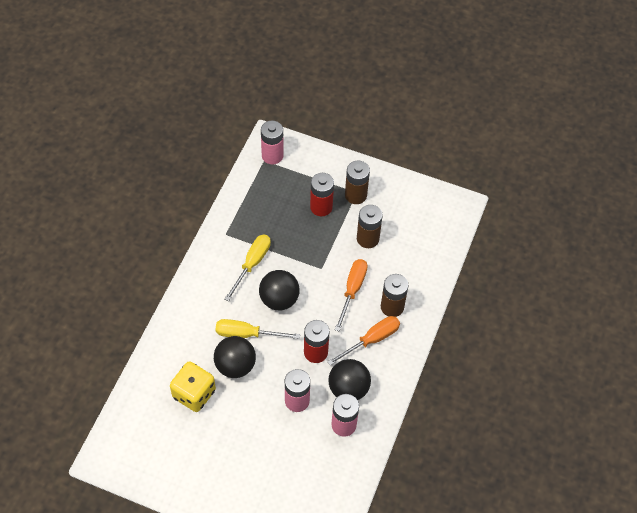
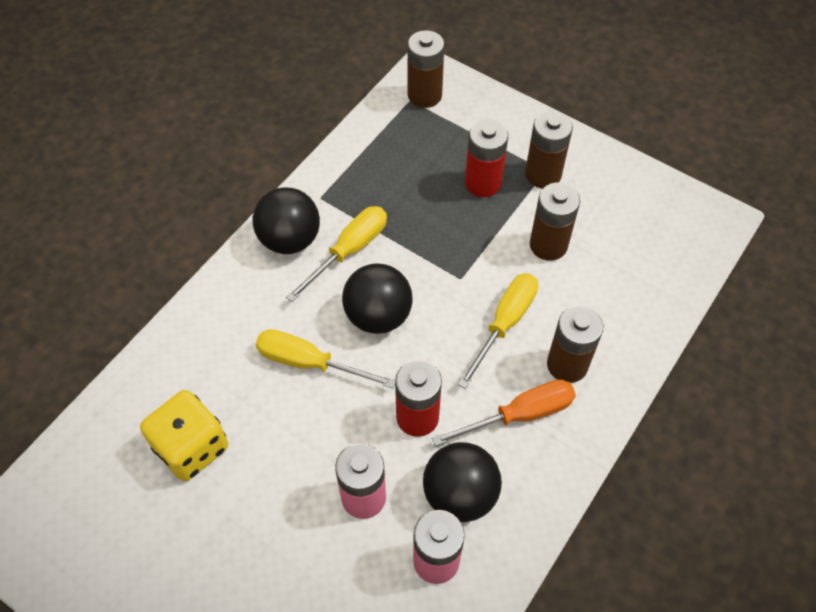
camera: 15 degrees right, 0 degrees up
black ball [214,336,256,378] -> black ball moved to [253,187,320,254]
pink battery [261,121,284,165] -> brown battery [408,30,444,108]
orange screwdriver [335,259,368,331] -> yellow screwdriver [458,273,538,389]

